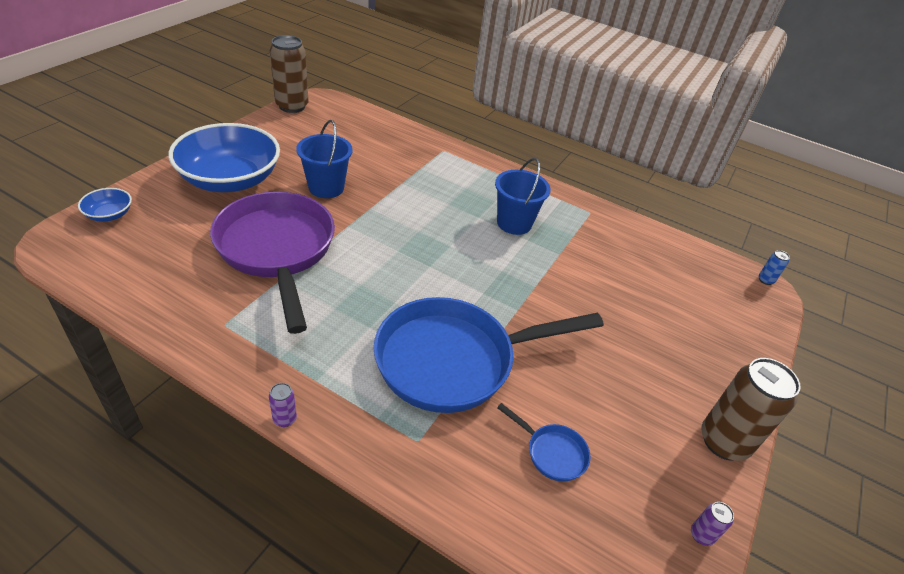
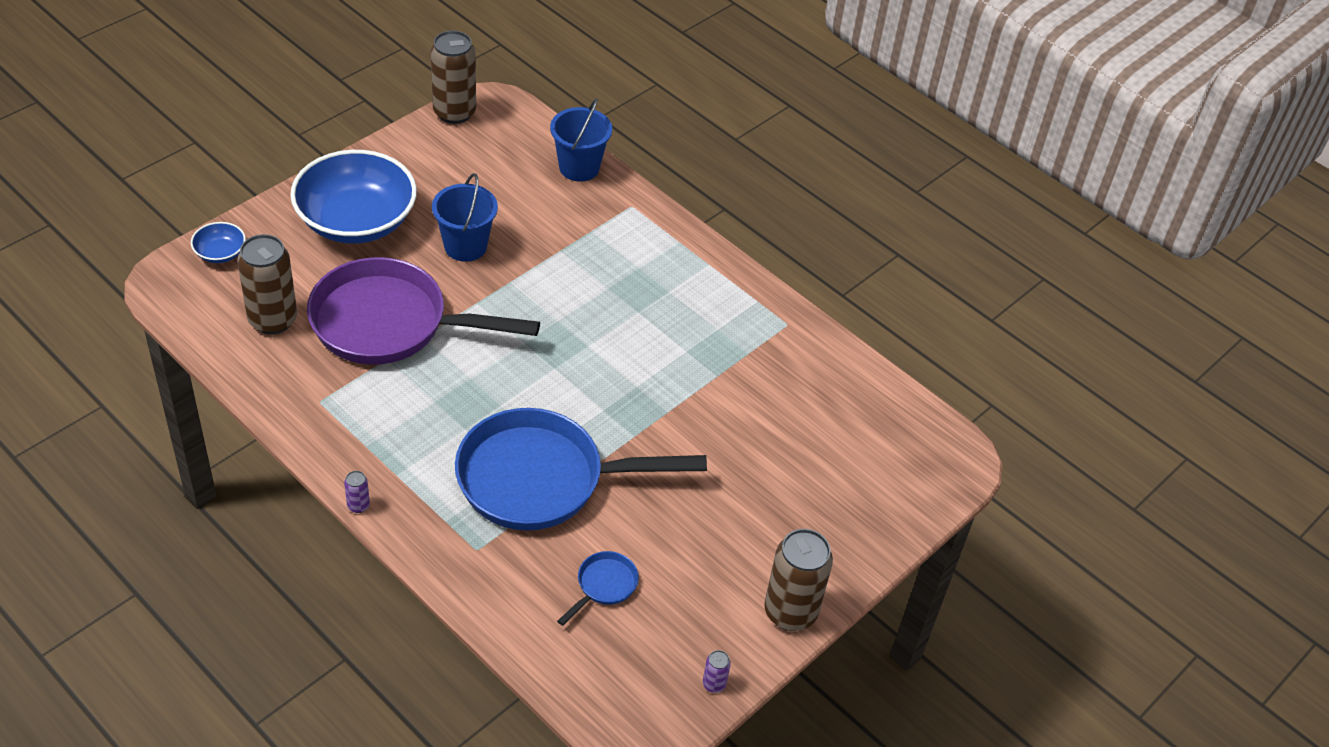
camera: 15 degrees right, 5 degrees up
purple pan [210,192,335,334] -> purple pan turned 75 degrees counterclockwise [307,257,540,365]
blue bucket [495,158,551,235] -> blue bucket moved to [550,99,612,182]
blue pan [497,403,590,482] -> blue pan turned 105 degrees counterclockwise [557,551,639,626]
blue can [759,250,790,285] -> none
none -> brown can [237,234,297,334]

